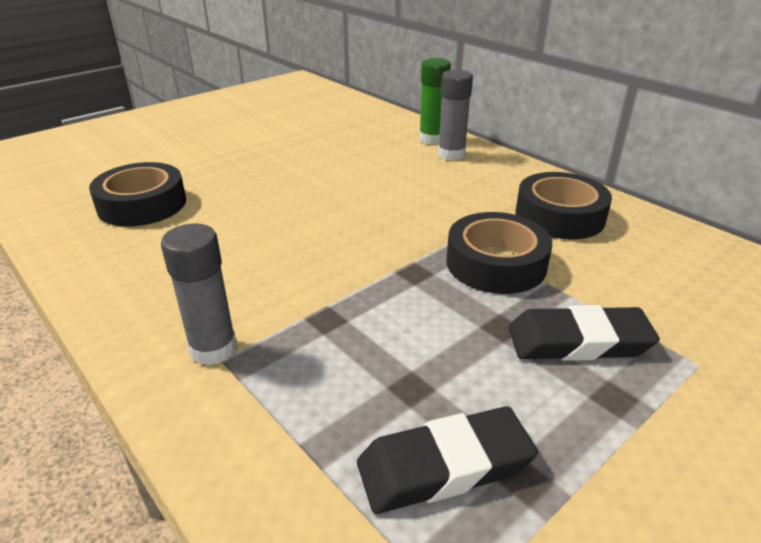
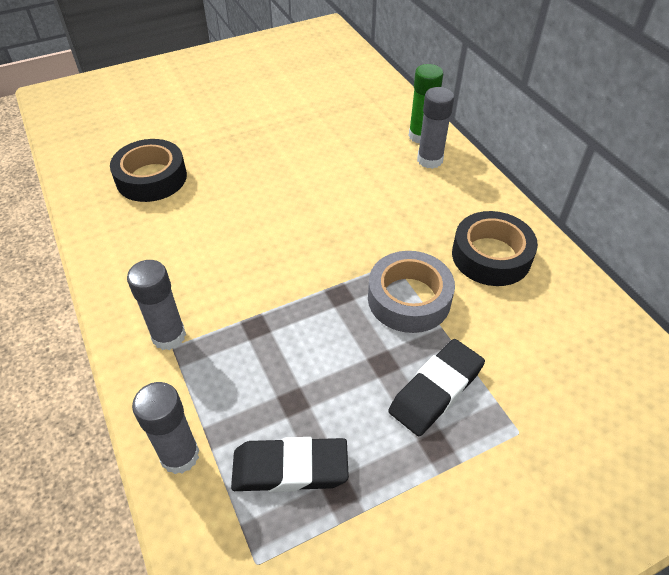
camera: 15 degrees right, 15 degrees up
black tape [446,212,552,294] -> grey tape [368,251,455,333]
black eraser [509,305,660,361] -> black eraser turned 60 degrees counterclockwise [388,339,485,436]
none -> grey glue stick [132,382,199,474]

